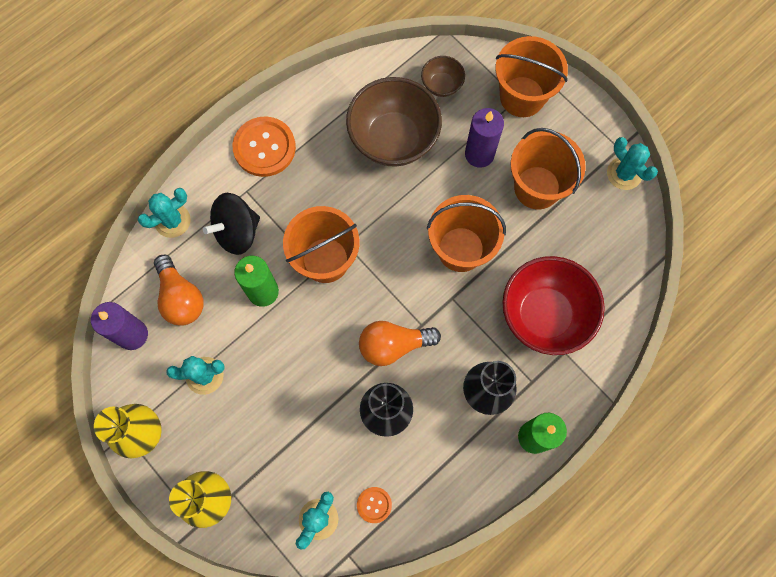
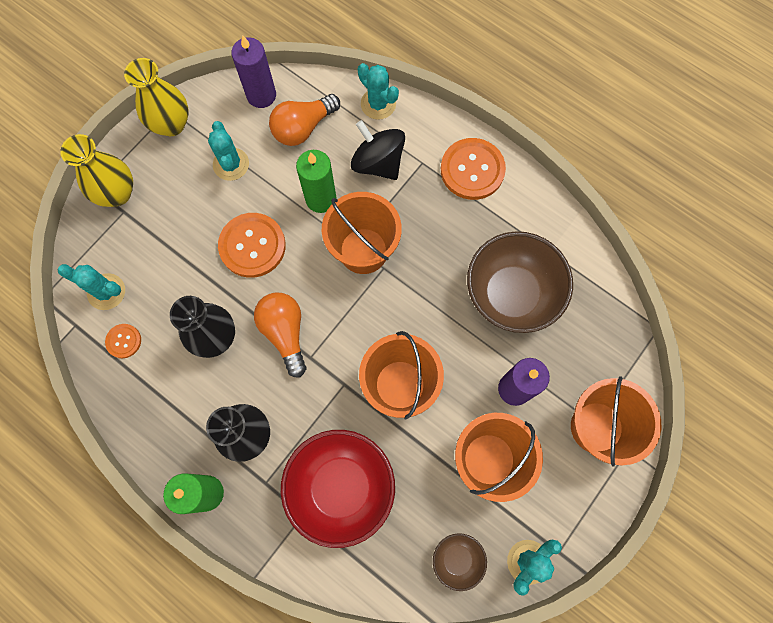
camera: 80 degrees right, 0 degrees up
brown bowl [421,56,465,97] -> brown bowl moved to [433,533,487,591]
none -> orange button [218,213,286,278]

